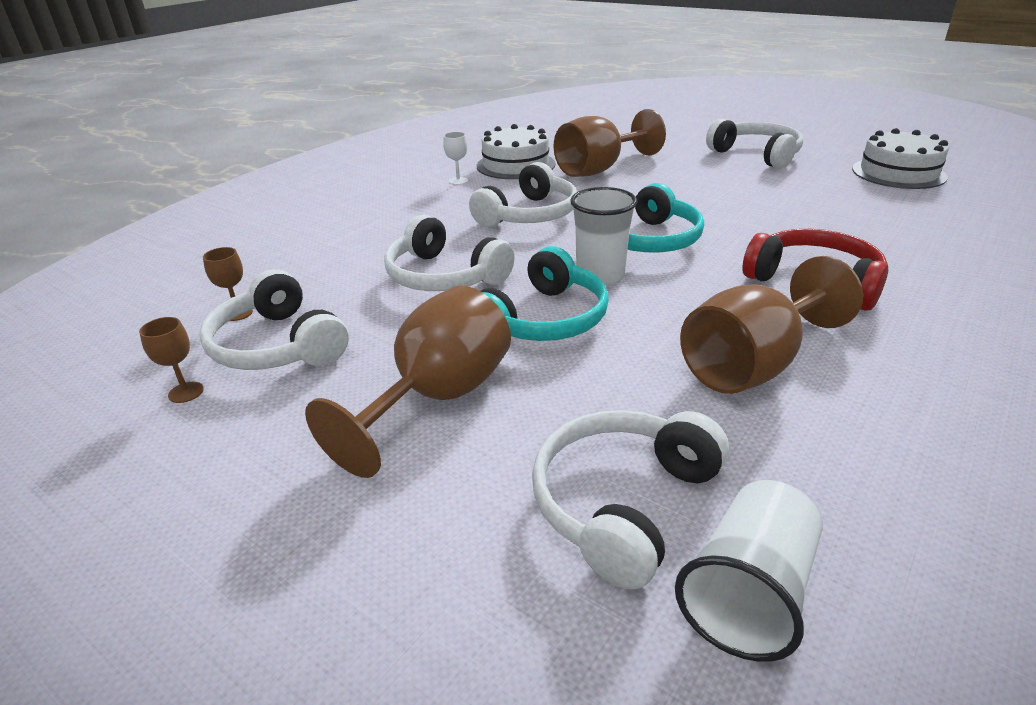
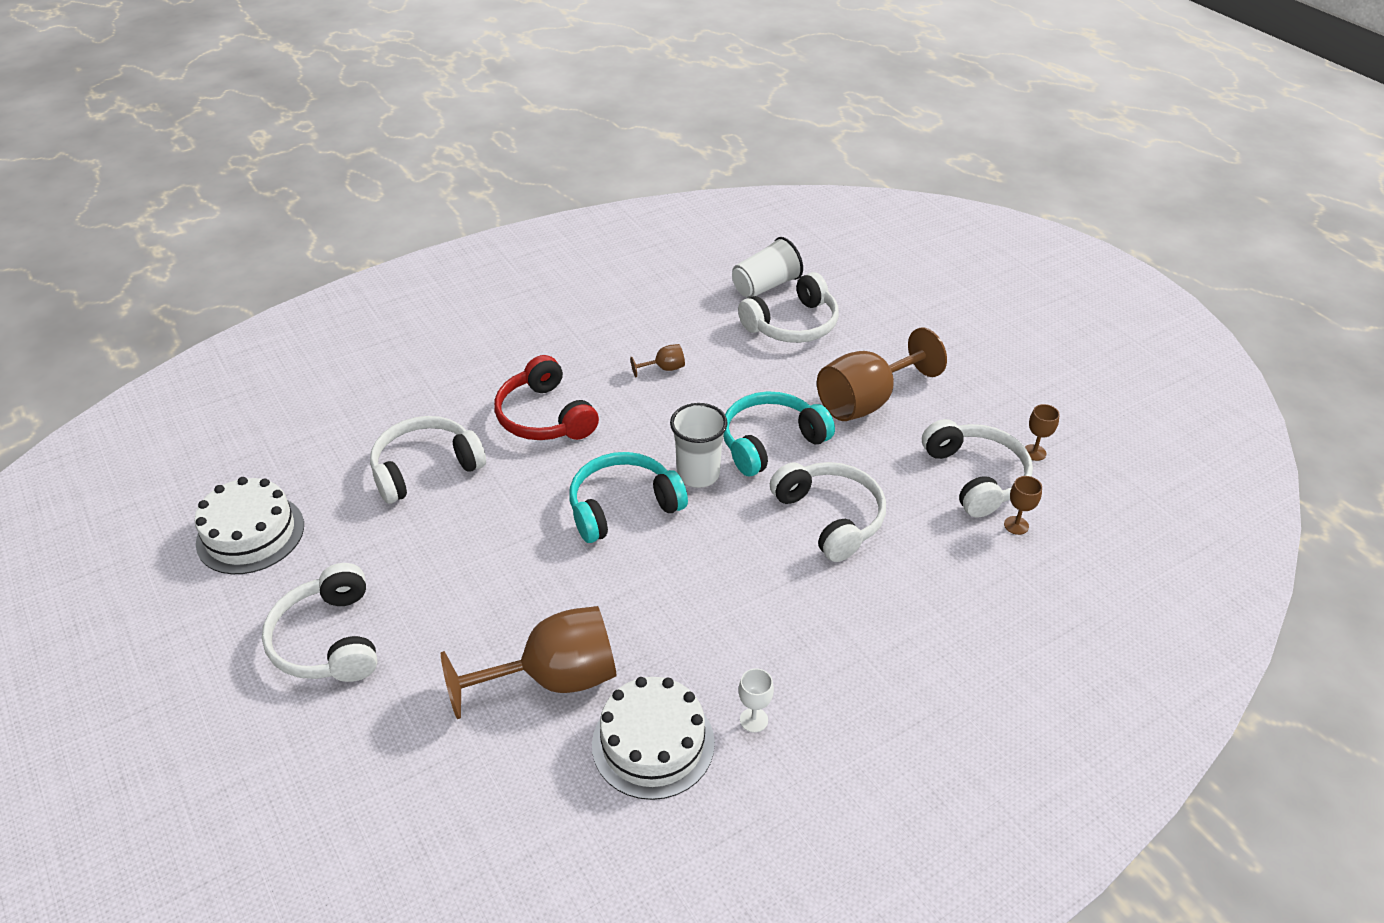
camera: 160 degrees left, 10 degrees up
white headphones [469,162,577,227] -> white headphones moved to [370,416,486,504]
brown goblet [680,256,863,394] -> brown goblet [630,344,685,377], size x0.42

